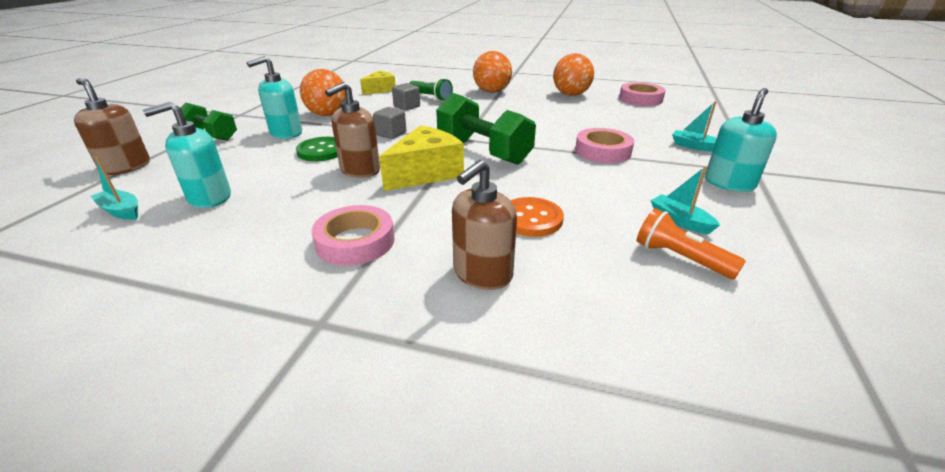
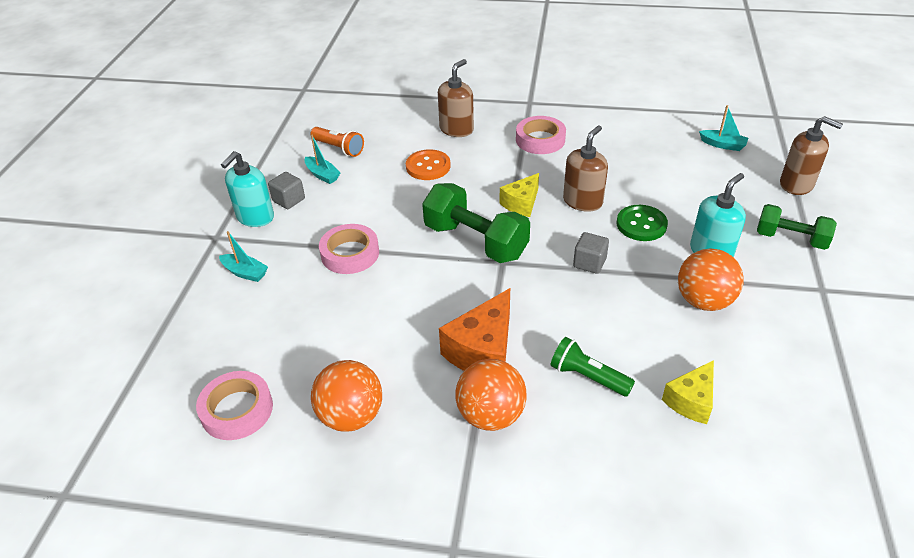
camera: 175 degrees right, 10 degrees up
turquoise soap dispenser [143,102,231,208] -> none
yellow cheese [379,125,464,191] -> yellow cheese [500,173,539,217], size x0.63
grey cube [392,83,420,111] -> grey cube moved to [268,172,305,209]
none -> orange cheese [439,288,510,371]

